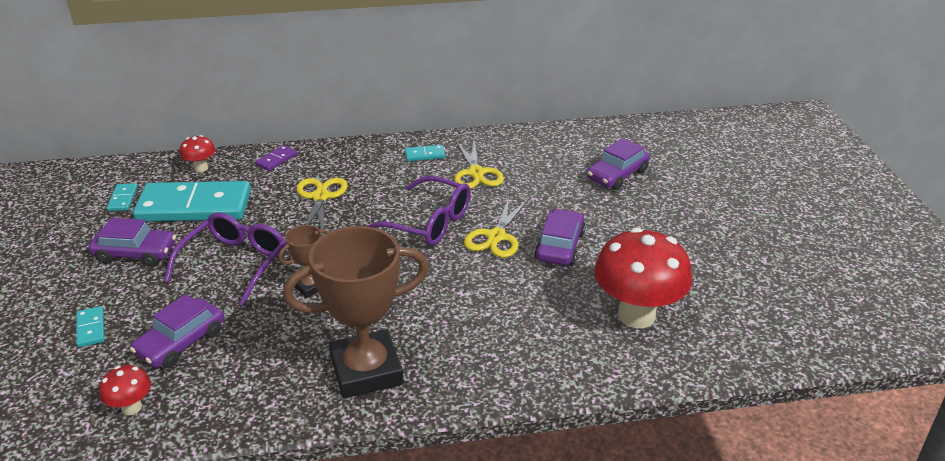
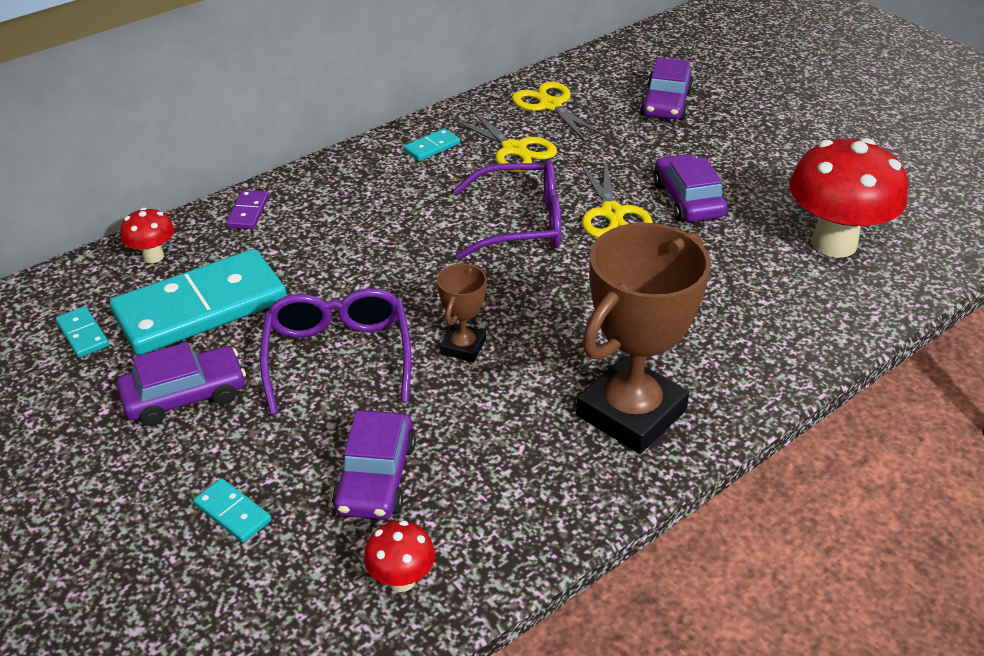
camera: 30 degrees left, 5 degrees up
yellow scissors [296,178,348,235] -> yellow scissors moved to [512,81,607,142]

